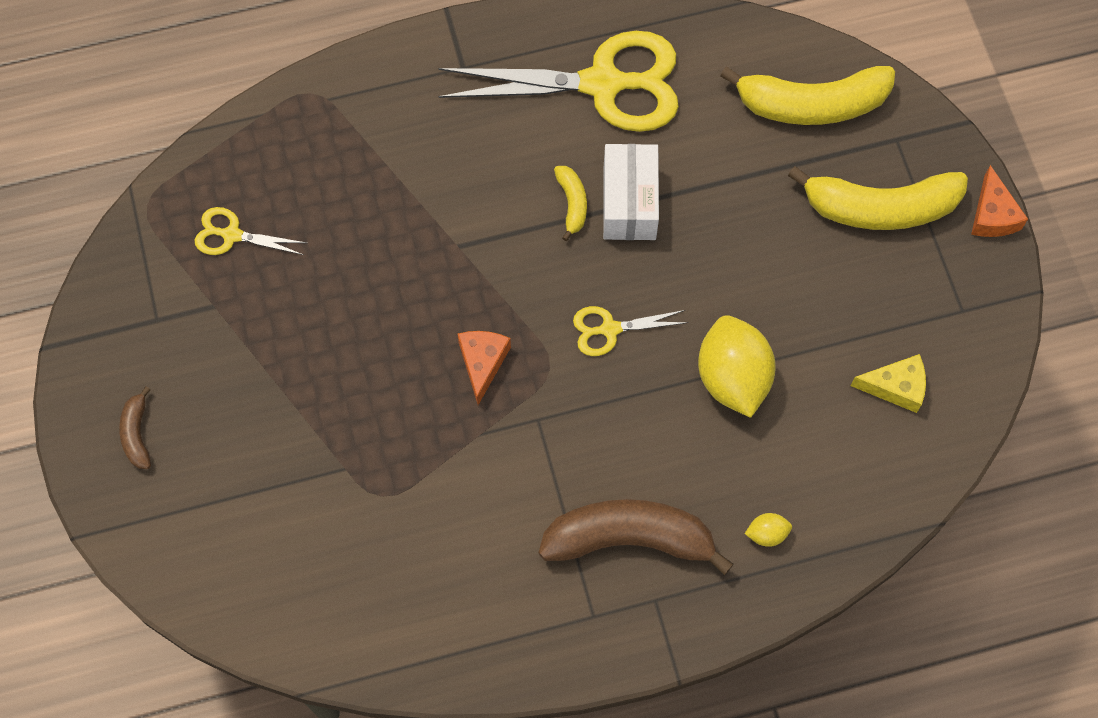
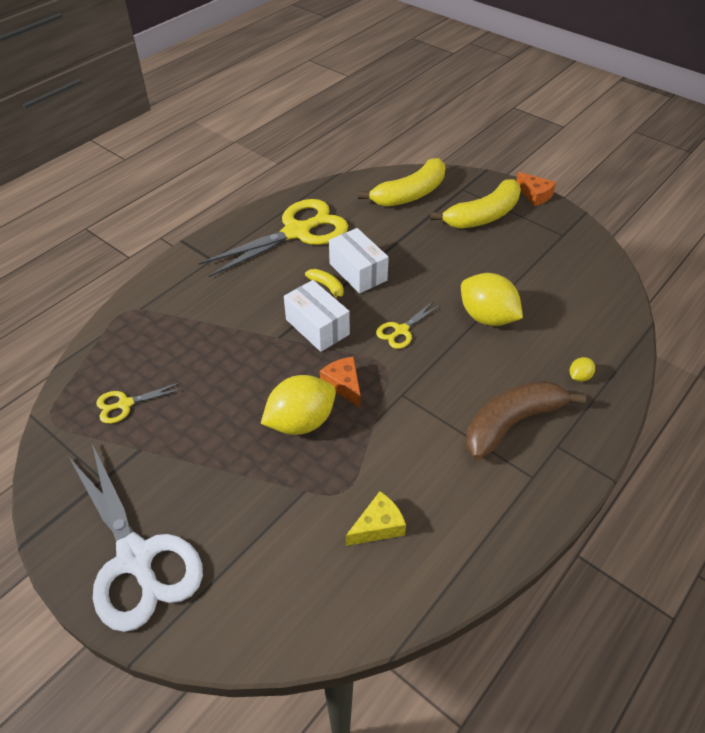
camera: 35 degrees left, 20 degrees down
brown banana [119,386,151,469] -> white scissors [68,444,203,632]
yellow cheese [850,354,926,413] -> yellow cheese moved to [346,491,406,546]
none -> yellow lemon [261,375,336,435]
none -> white box [284,280,350,352]

